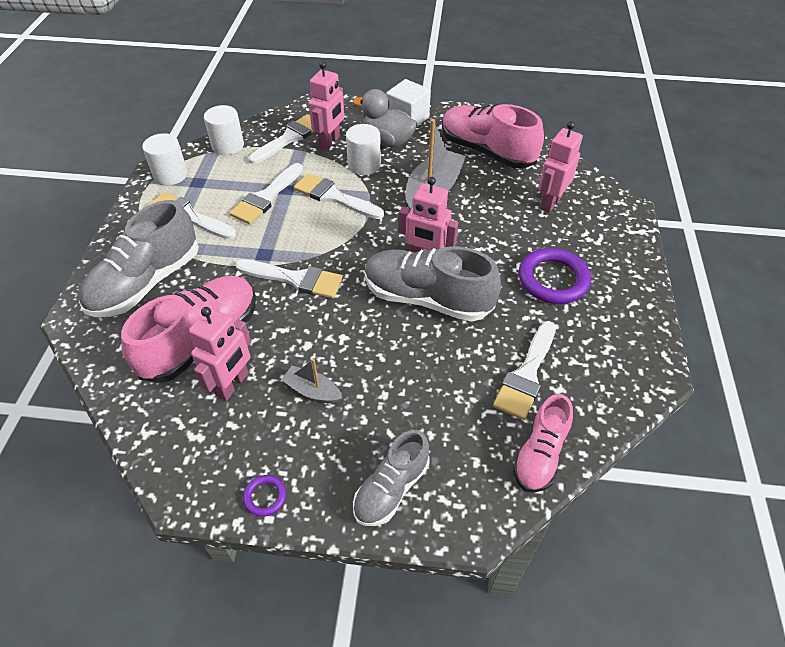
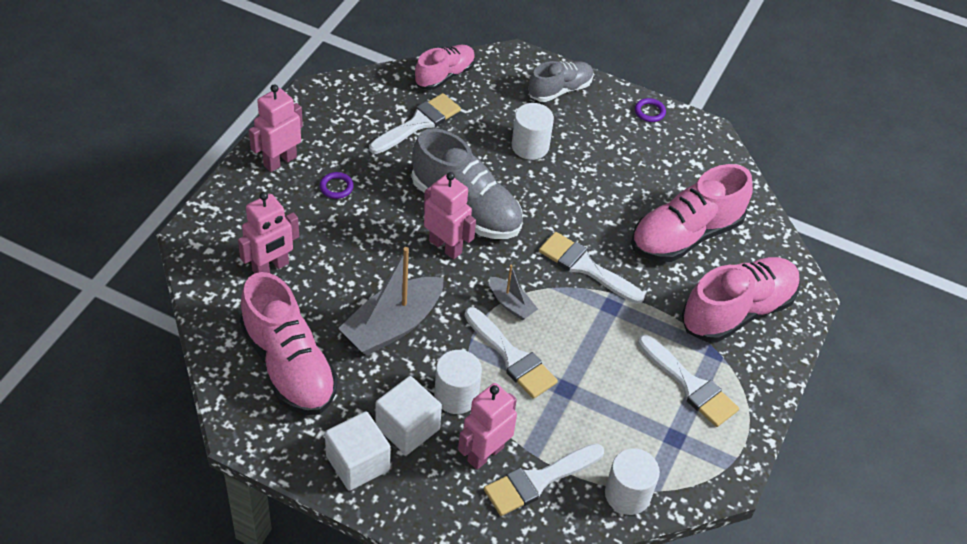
camera: 165 degrees left, 0 degrees up
grey shoe [79,200,199,317] -> pink shoe [682,257,800,343]
white cylinder [142,133,188,185] -> white cylinder moved to [512,103,554,160]
pink robot [189,307,251,401] -> pink robot moved to [249,84,303,172]
white brush [230,163,303,224] -> none
grey boat [281,359,342,404] -> grey boat moved to [489,265,538,320]
grey duck [353,89,417,147] -> white cube [375,376,442,455]
purple ring [519,248,591,304] -> purple ring [320,172,354,199], size x0.47

